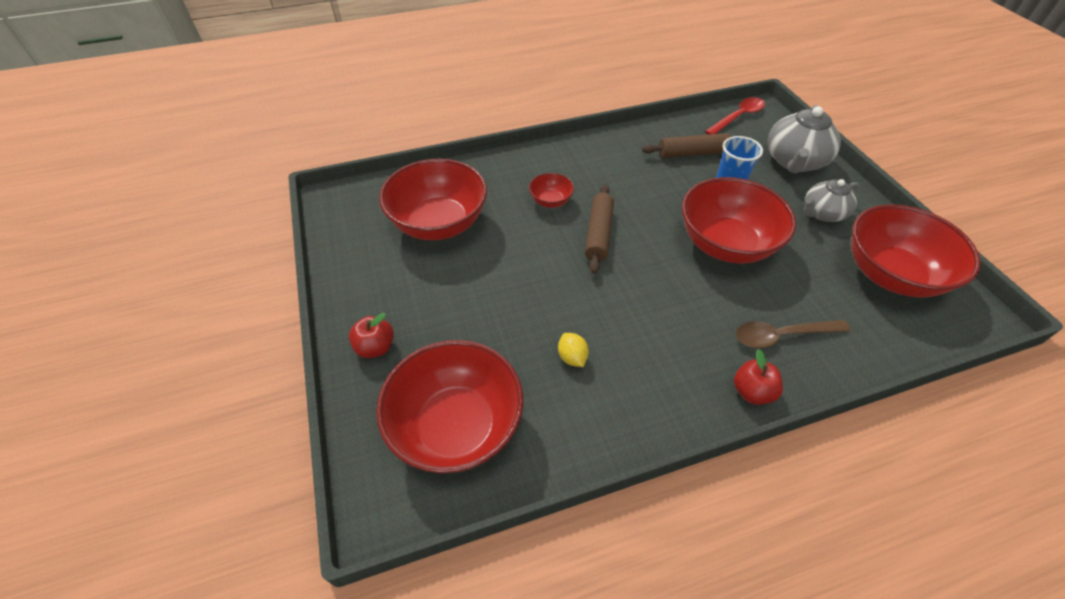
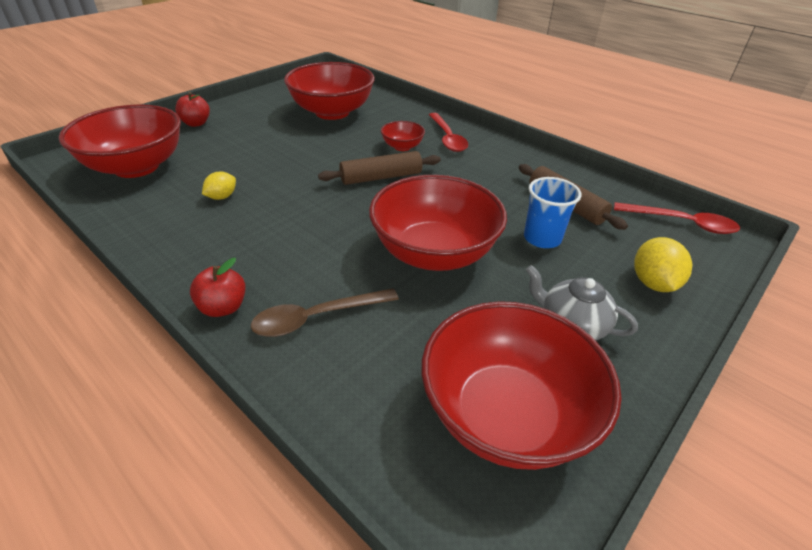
camera: 60 degrees right, 10 degrees down
brown spoon [736,320,850,348] -> brown spoon turned 75 degrees counterclockwise [251,288,399,337]
grey teapot [767,105,841,174] -> yellow lemon [634,237,692,292]
none -> red spoon [429,113,468,152]

